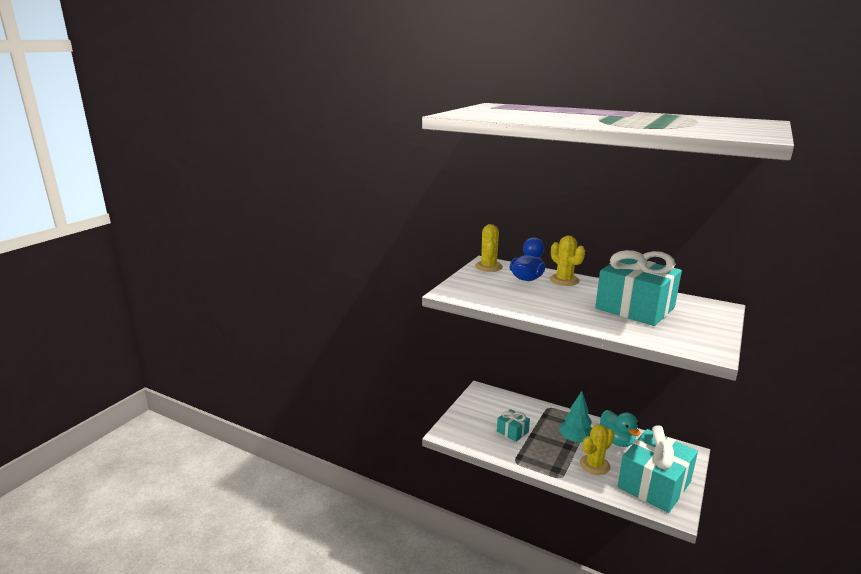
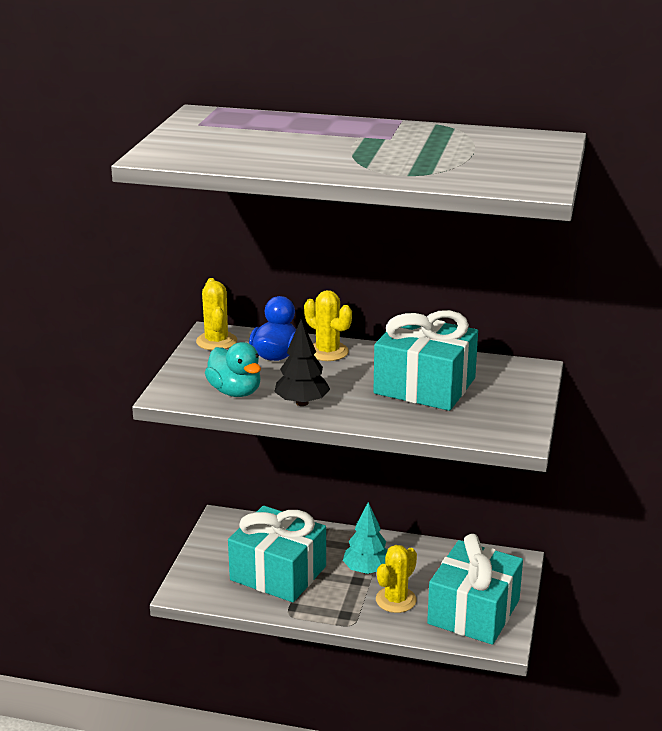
camera: 15 degrees left, 5 degrees up
turquoise gift [497,409,530,442] -> turquoise gift [228,506,326,602], size x2.13
turquoise duck [600,410,640,447] -> turquoise duck moved to [205,342,261,397]
none -> black tree [274,319,330,406]

